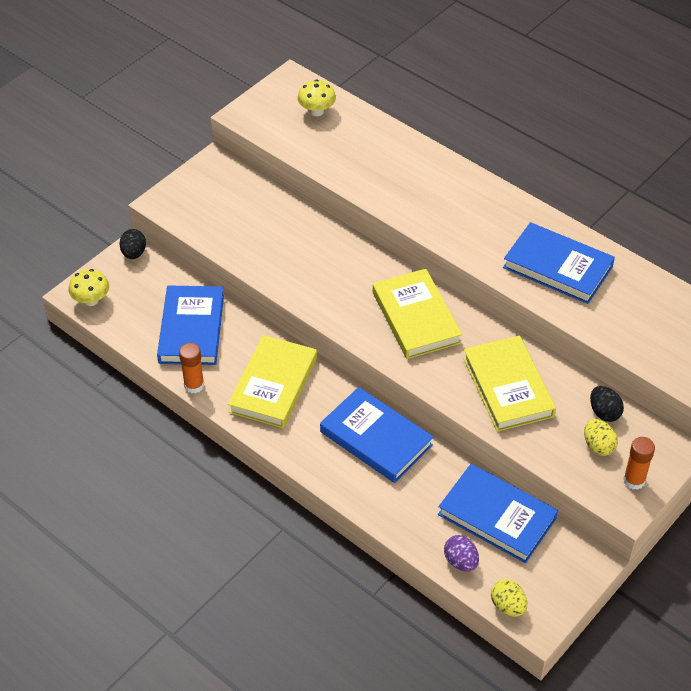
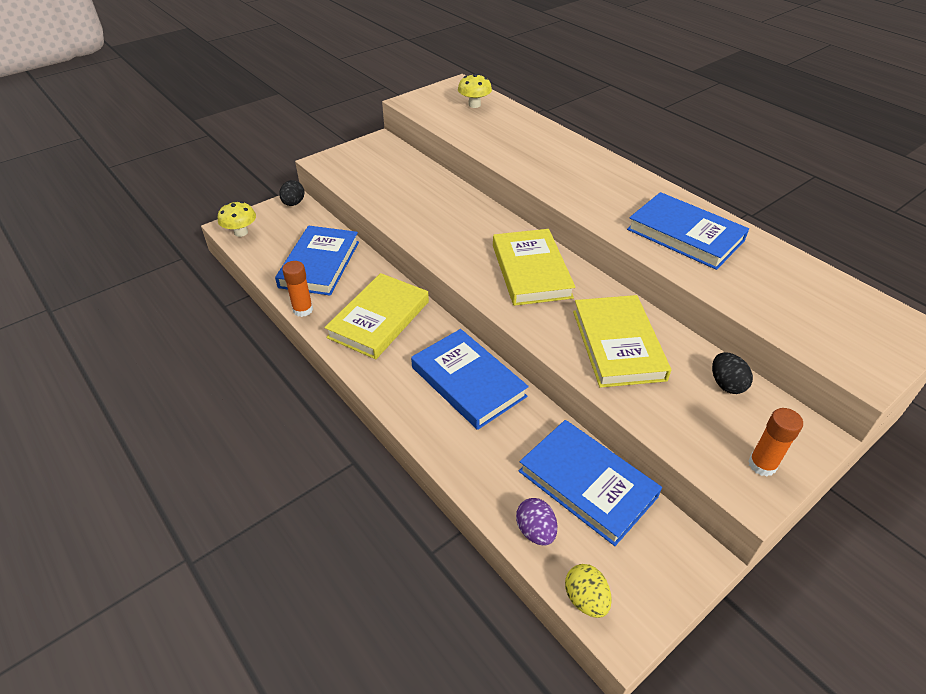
camera: 10 degrees right, 5 degrees down
yellow egg [584,419,618,456] -> none

